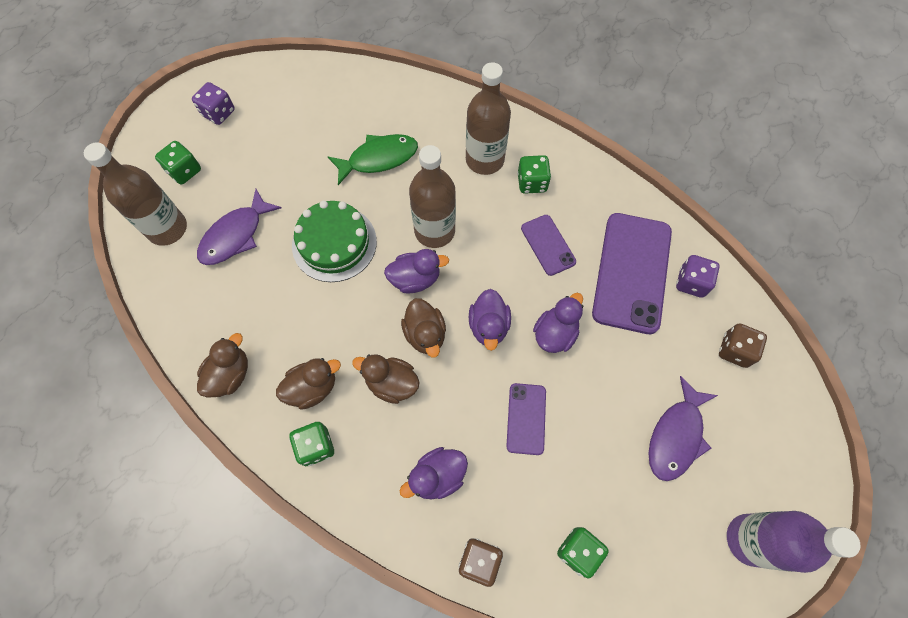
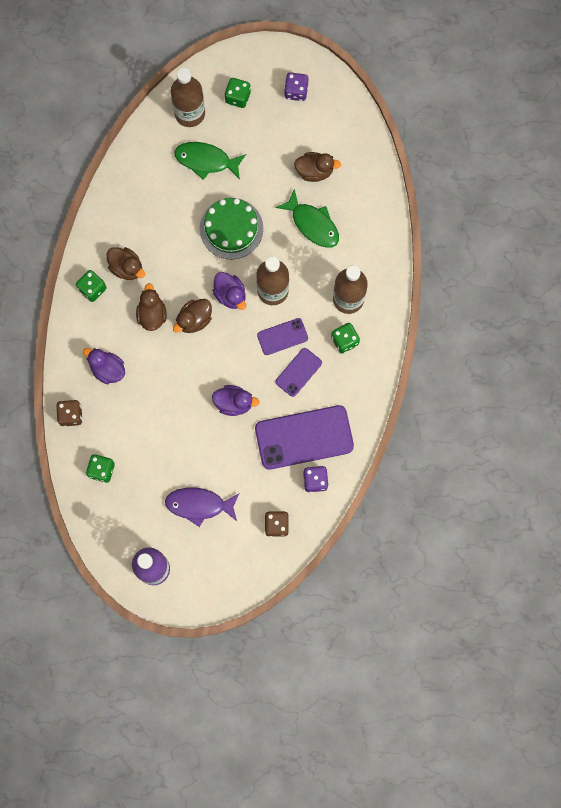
camera: 65 degrees right, 10 degrees up
purple fish [197,189,282,265] -> green fish [174,142,246,180]
brown duck [197,333,248,398] -> brown duck moved to [294,152,341,182]
purple duck [469,289,511,351] -> none
purple phone [506,383,546,455] -> purple phone moved to [257,318,308,355]

